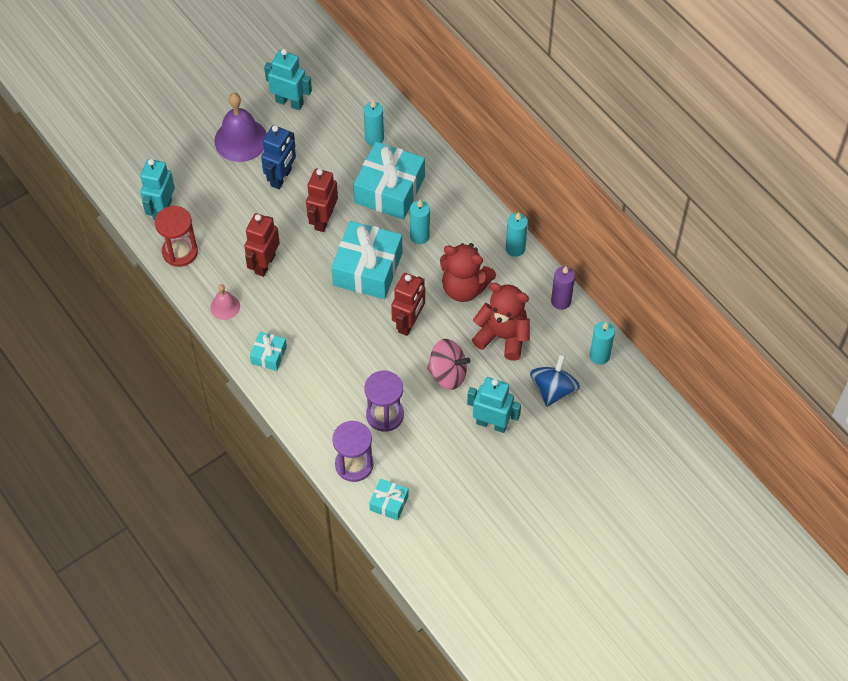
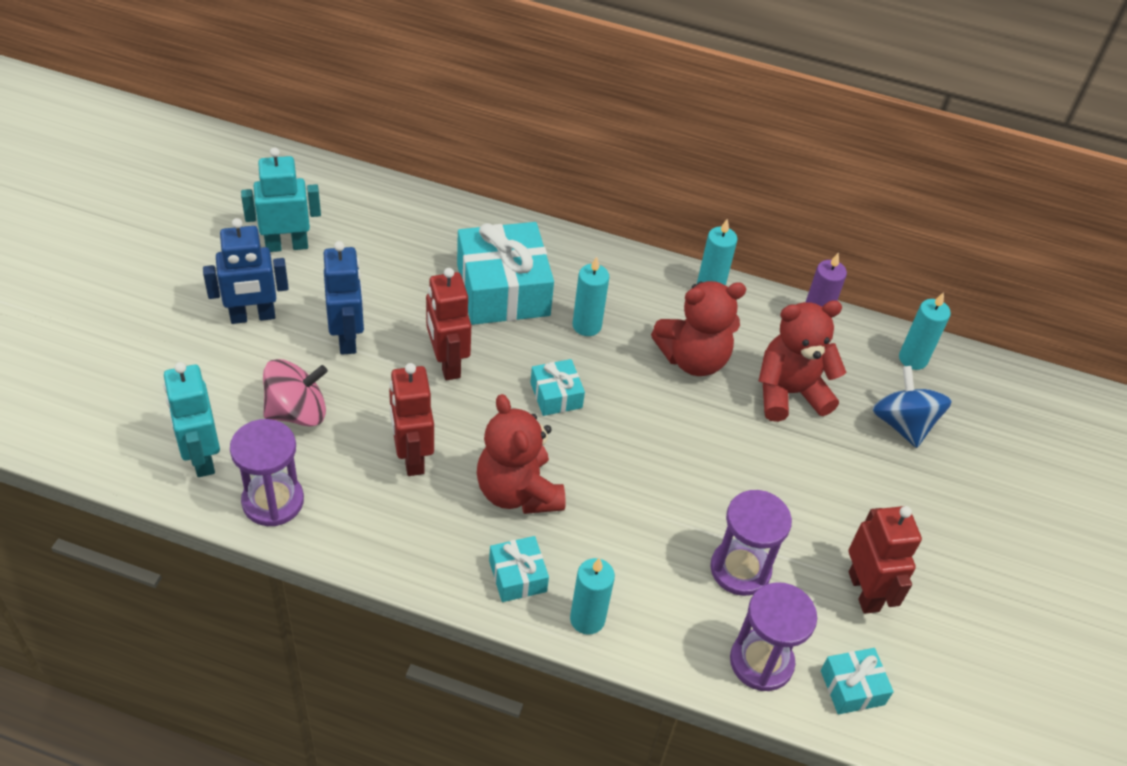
camera: 40 degrees left, 10 degrees down
red hourglass [155,206,198,267] -> purple hourglass [230,419,304,526]
pink bell [210,284,240,320] -> none
purple bell [214,93,267,162] -> blue robot [203,218,289,324]
turquoise gift [331,221,403,299] -> turquoise gift [530,359,585,416], size x0.49
turquoise candle [364,100,384,146] -> turquoise candle moved to [570,558,615,635]
red robot [391,273,425,336] -> red robot moved to [849,506,922,614]
pink spinning top [427,339,471,390] -> pink spinning top moved to [263,359,328,427]
turquoise robot [467,377,521,433] -> none
none -> red teddy bear [477,394,566,514]

